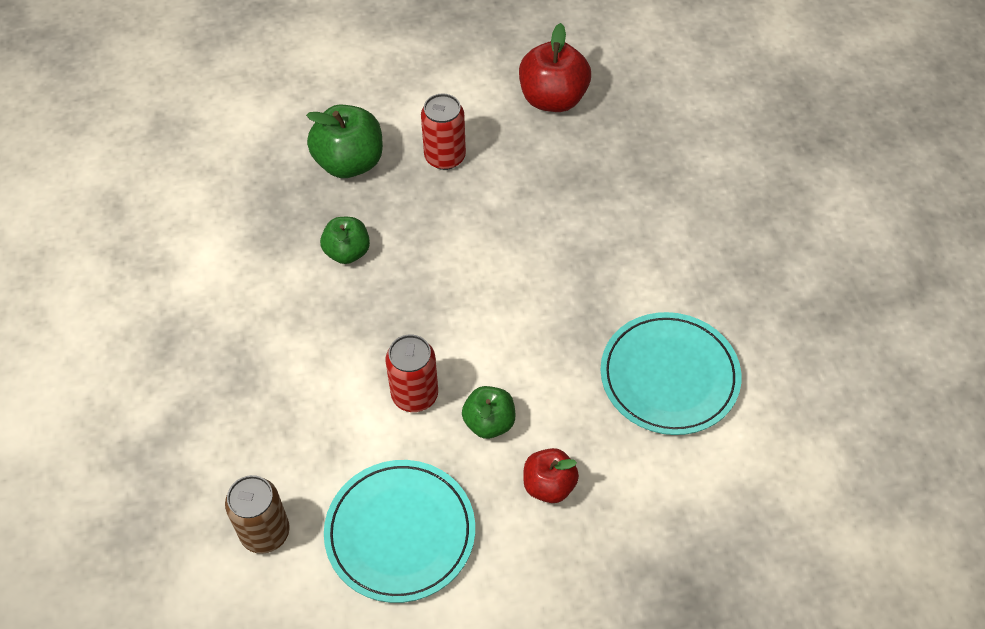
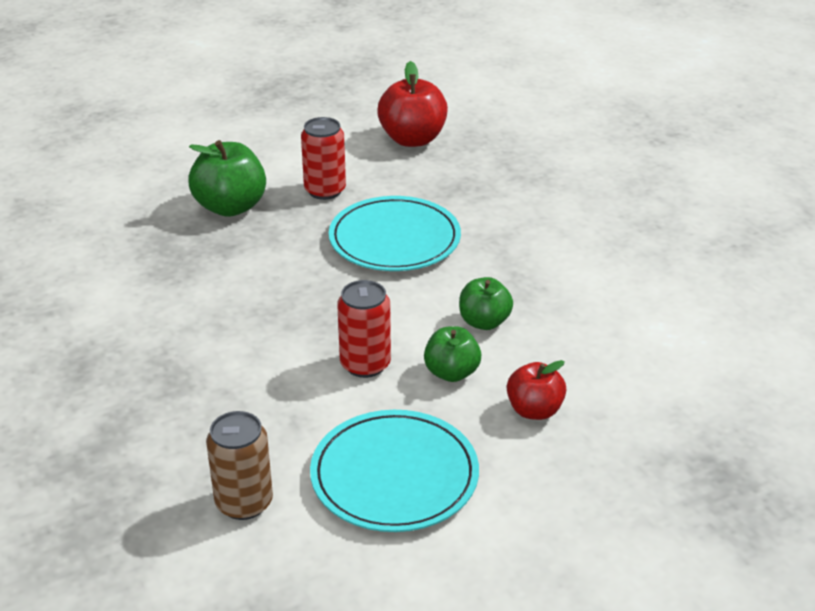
camera: 15 degrees left, 20 degrees down
green apple [320,217,370,264] -> green apple moved to [459,277,513,330]
turquoise plate [601,312,741,435] -> turquoise plate moved to [329,196,461,271]

